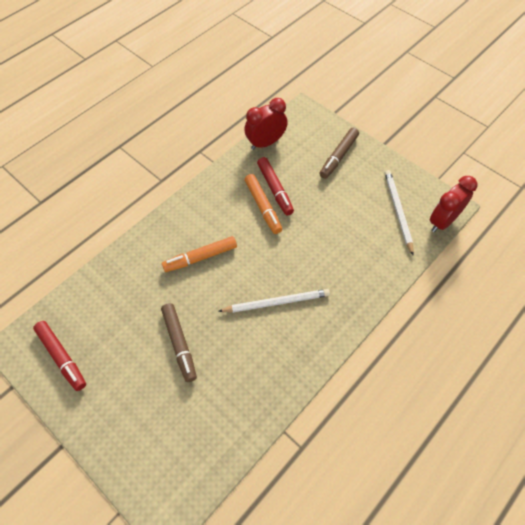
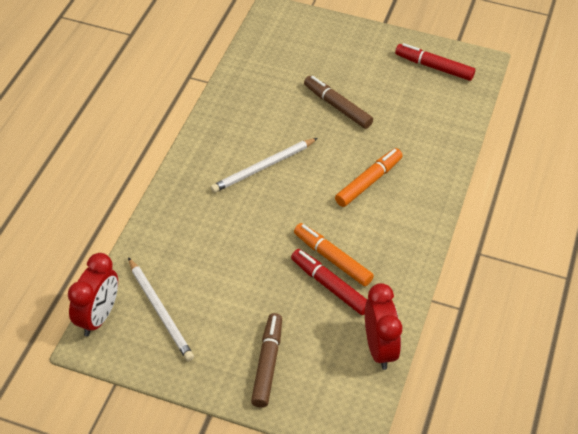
camera: 155 degrees right, 10 degrees down
red clock [244,98,288,150] -> red clock turned 45 degrees counterclockwise [365,283,402,370]

